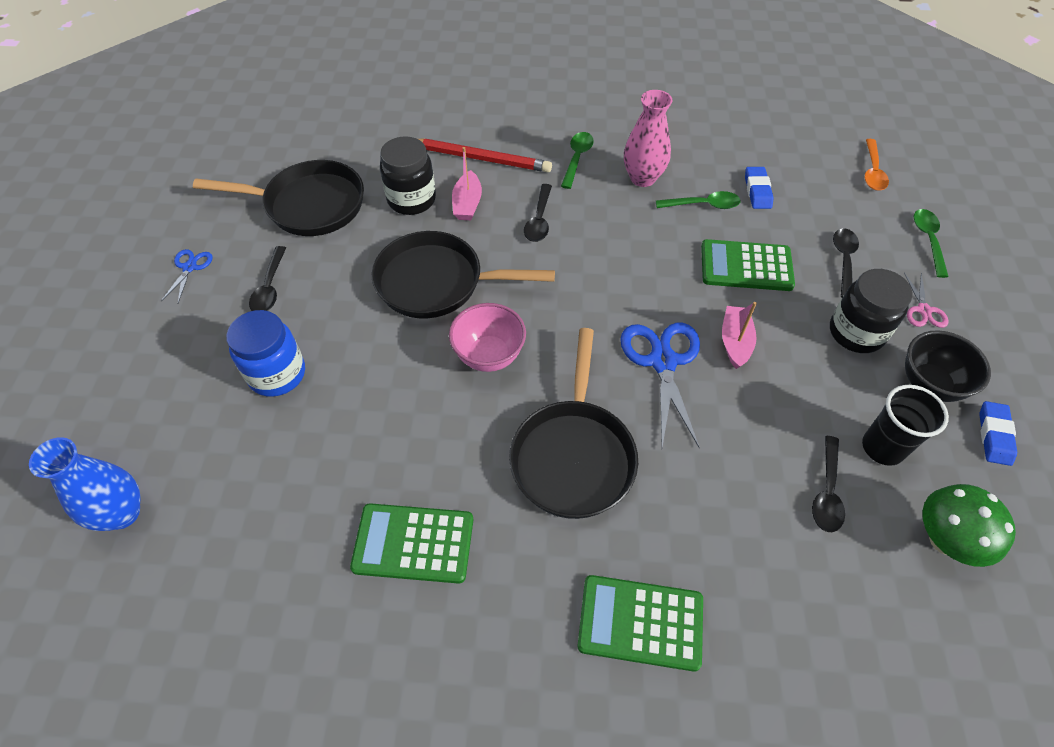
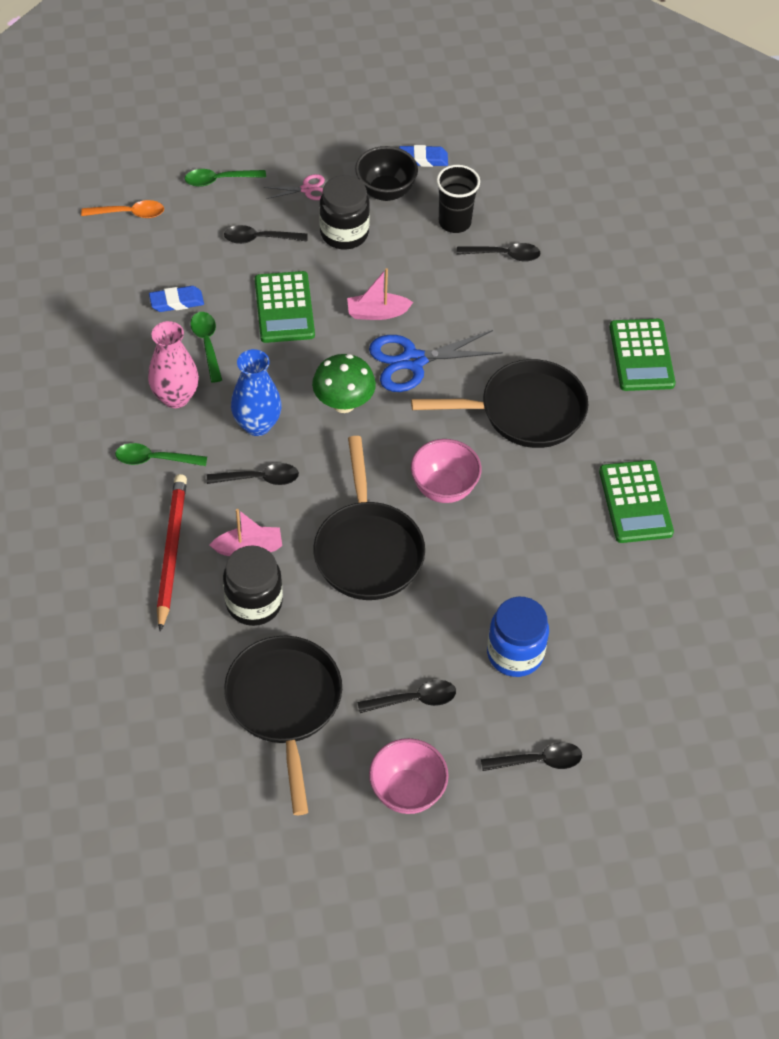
camera: 105 degrees left, 0 degrees up
blue vase [29,437,141,531] -> blue vase moved to [231,349,282,436]
blue scissors [161,249,213,303] -> pink bowl [369,738,449,814]
green mushroom [922,484,1016,567] -> green mushroom moved to [312,354,376,413]
none -> black spoon [481,742,582,771]

